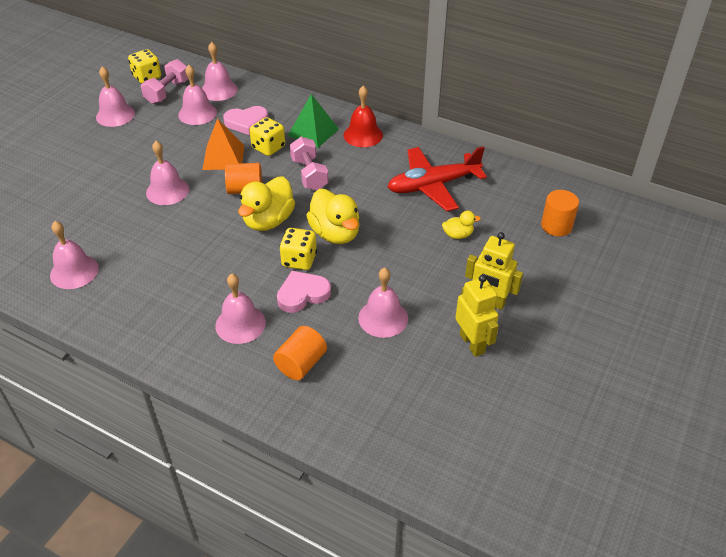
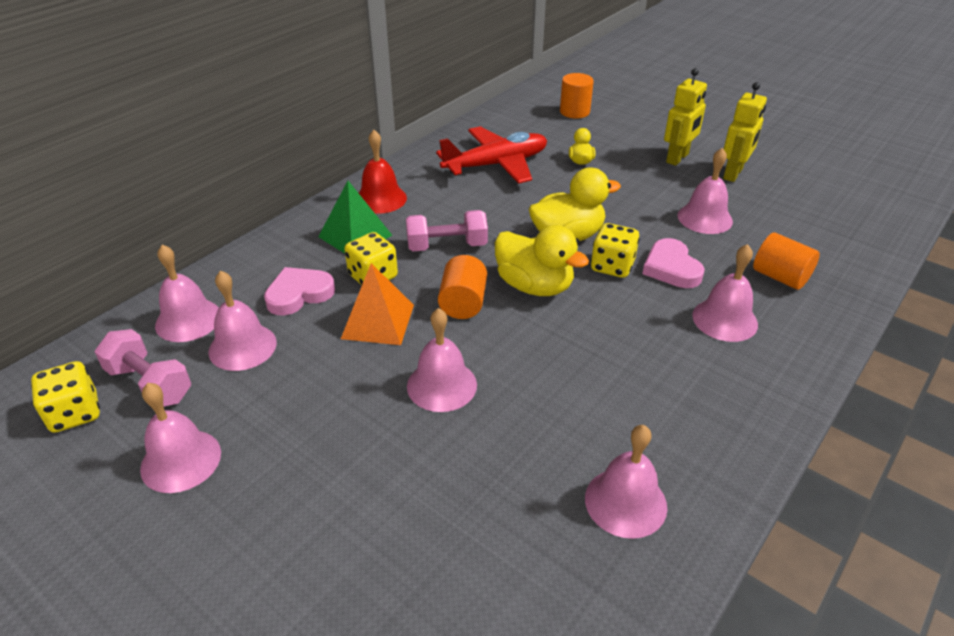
camera: 80 degrees left, 5 degrees down
pink heart [223,106,268,135] -> pink heart turned 120 degrees counterclockwise [264,267,335,315]
red plane [388,146,487,211] -> red plane turned 105 degrees counterclockwise [436,126,547,184]
yellow robot [455,275,499,357] -> yellow robot turned 135 degrees clockwise [723,82,767,182]

